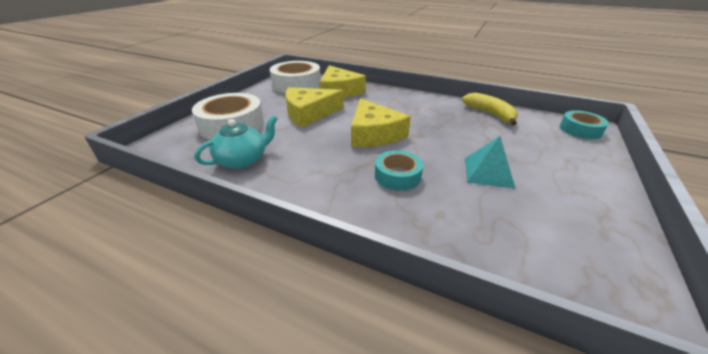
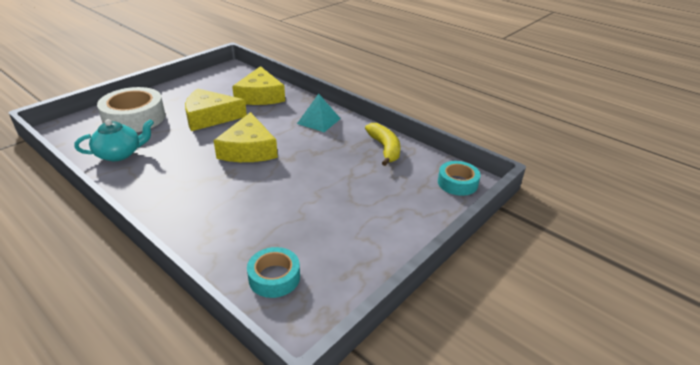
camera: 15 degrees right, 0 degrees up
white tape [270,61,321,93] -> none
turquoise tape [375,150,423,191] -> turquoise tape moved to [247,247,300,298]
turquoise pyramid [465,136,516,189] -> turquoise pyramid moved to [297,94,341,132]

